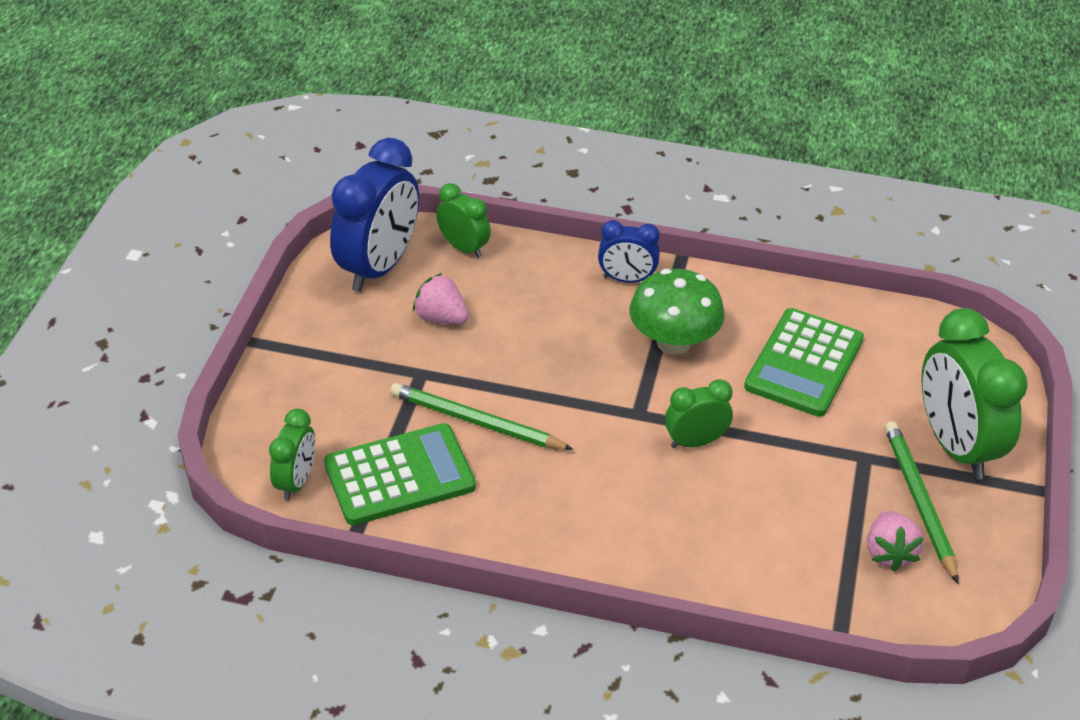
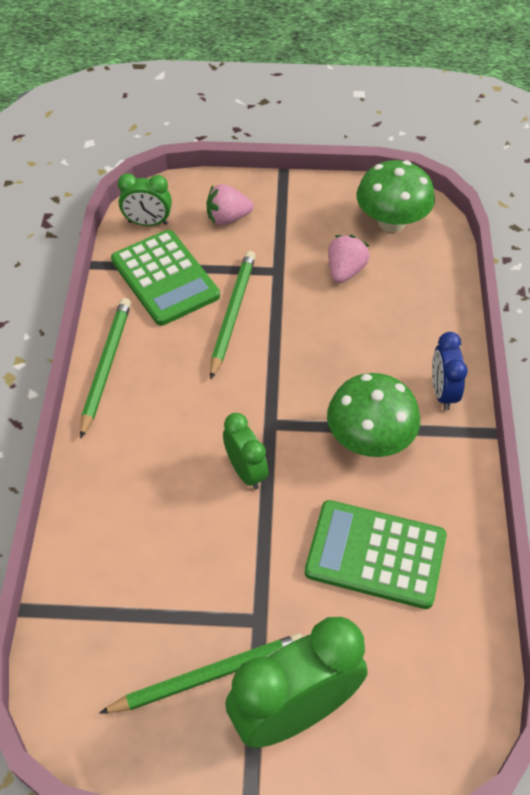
camera: 80 degrees right, 10 degrees up
blue clock [330,138,419,292] -> green mushroom [356,160,435,232]
green clock [436,183,491,258] -> none
pink strawberry [867,511,924,571] -> pink strawberry moved to [207,184,253,225]
none -> green pencil [80,298,131,439]

